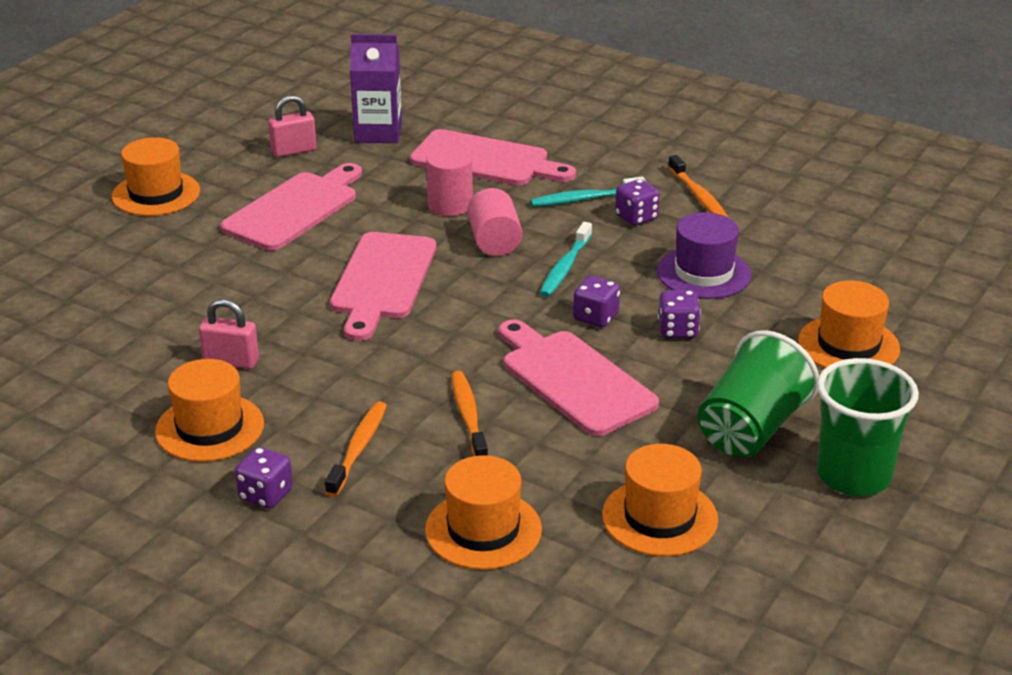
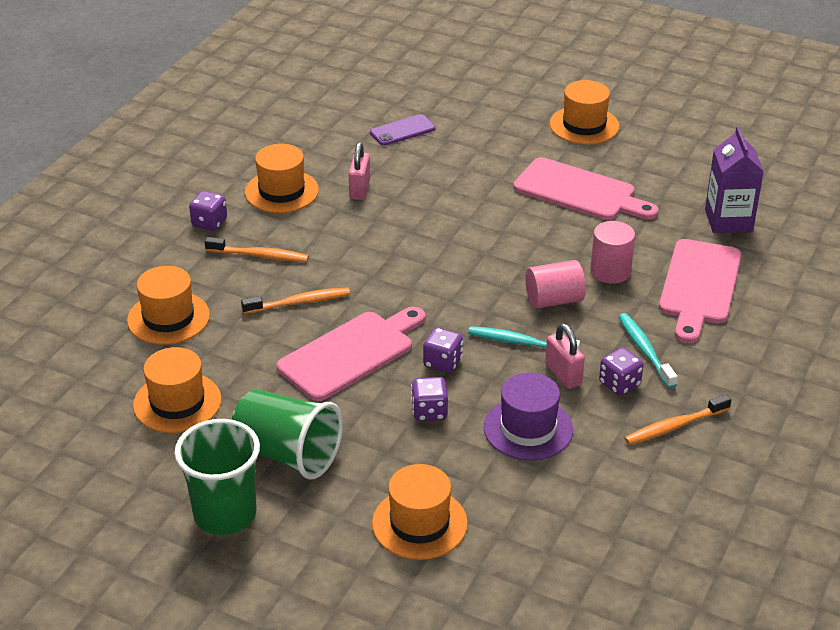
camera: 85 degrees right, 5 degrees up
pink padlock [268,95,316,157] -> pink padlock moved to [545,324,585,389]
pink cutting board [330,232,436,341] -> none
none -> purple phone [370,114,436,146]

